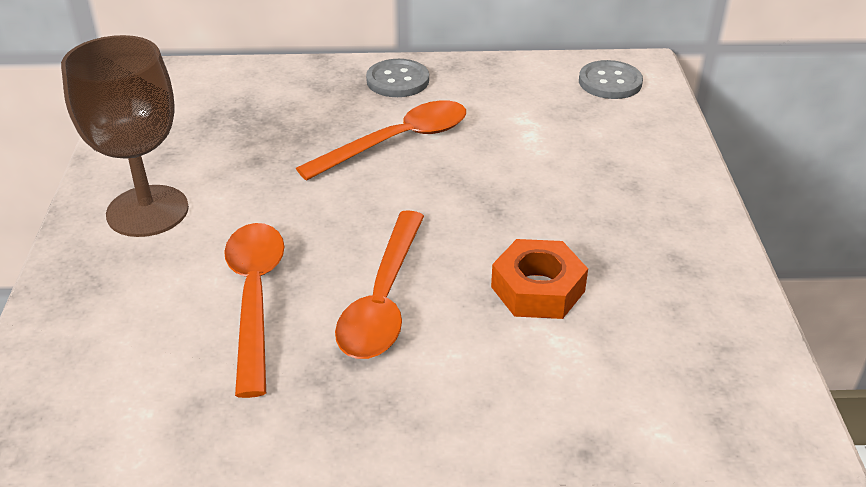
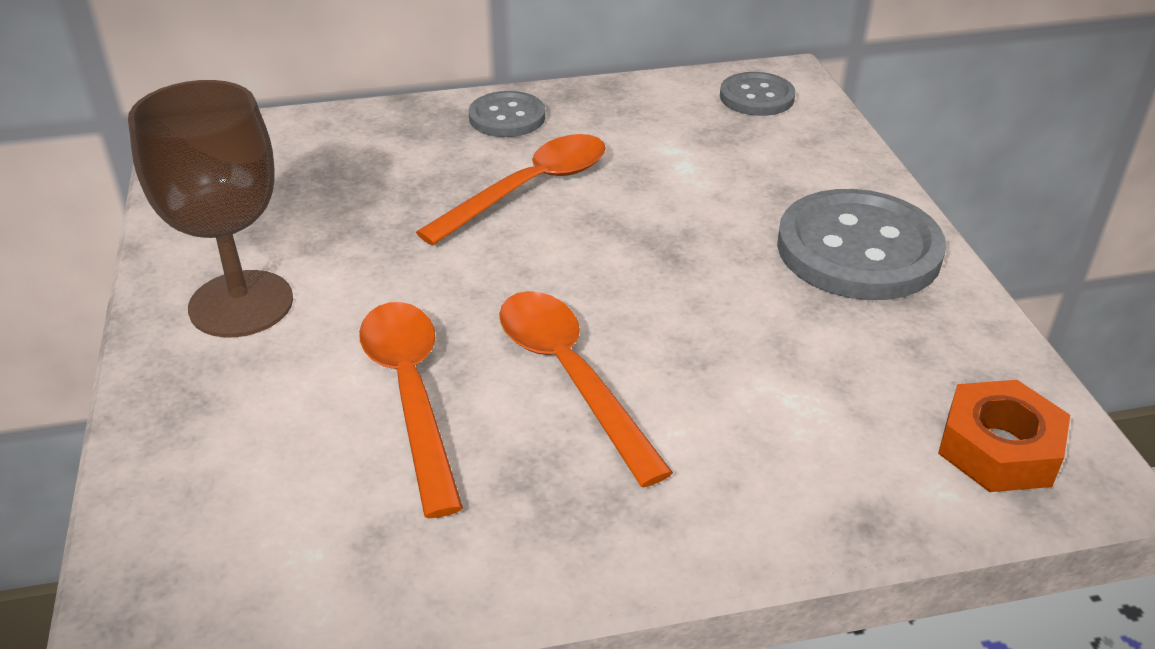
camera: 10 degrees left, 0 degrees up
orange spoon [335,210,424,359] -> orange spoon turned 150 degrees clockwise [499,291,673,488]
orange nut [491,239,588,319] -> orange nut moved to [938,380,1070,492]
none -> grey button [777,189,946,300]

